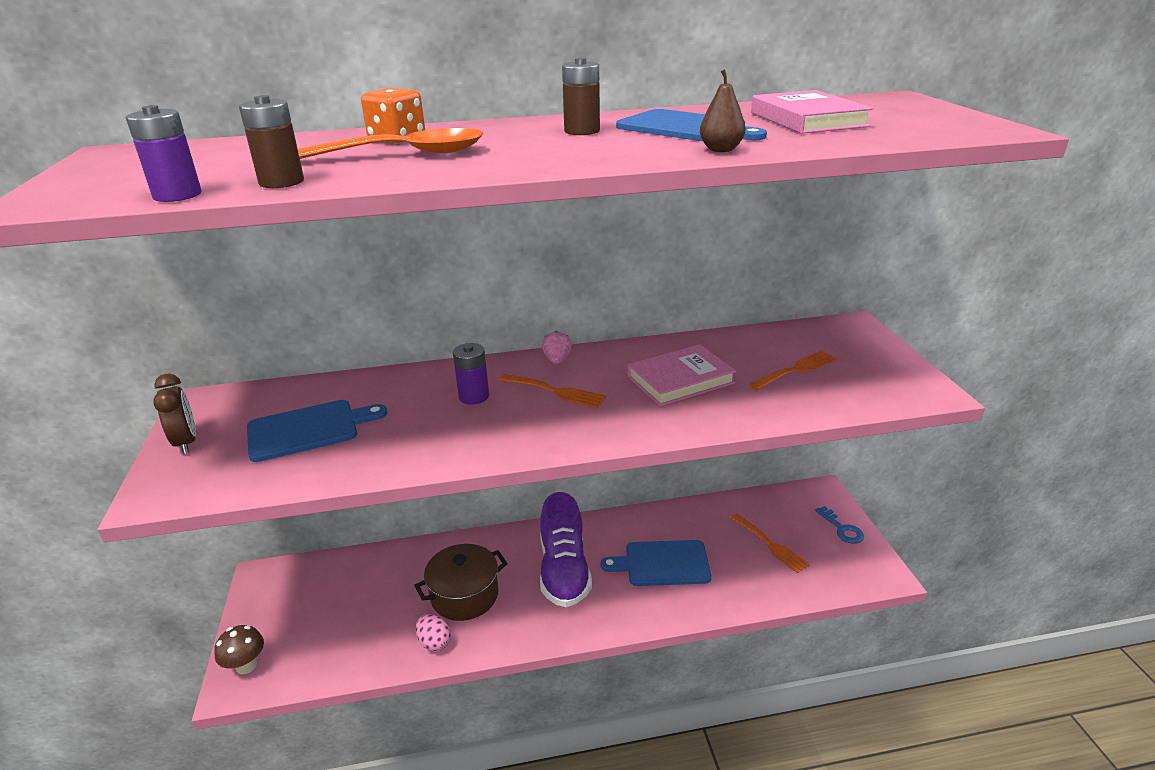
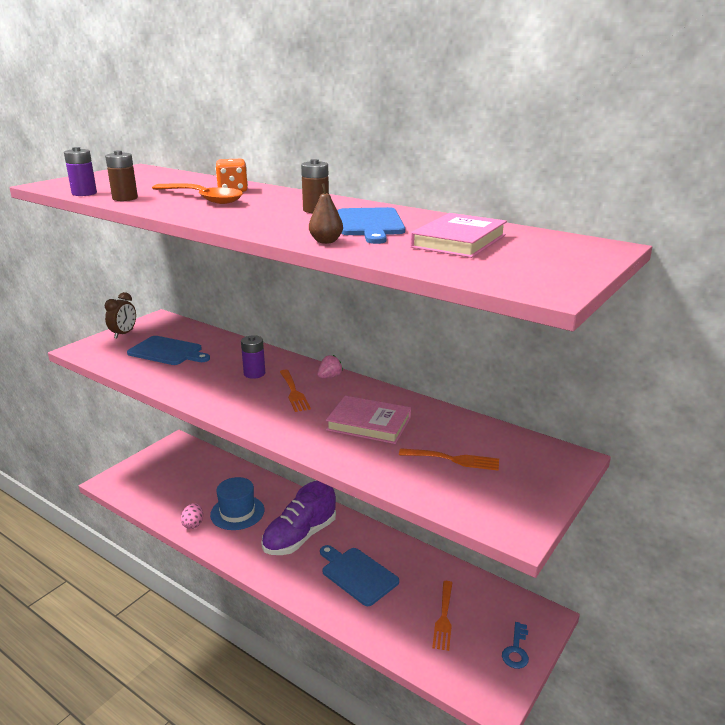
camera: 45 degrees right, 5 degrees down
brown mushroom [214,625,264,674] -> none
brown pot [414,544,508,621] -> blue hat [210,477,264,530]

